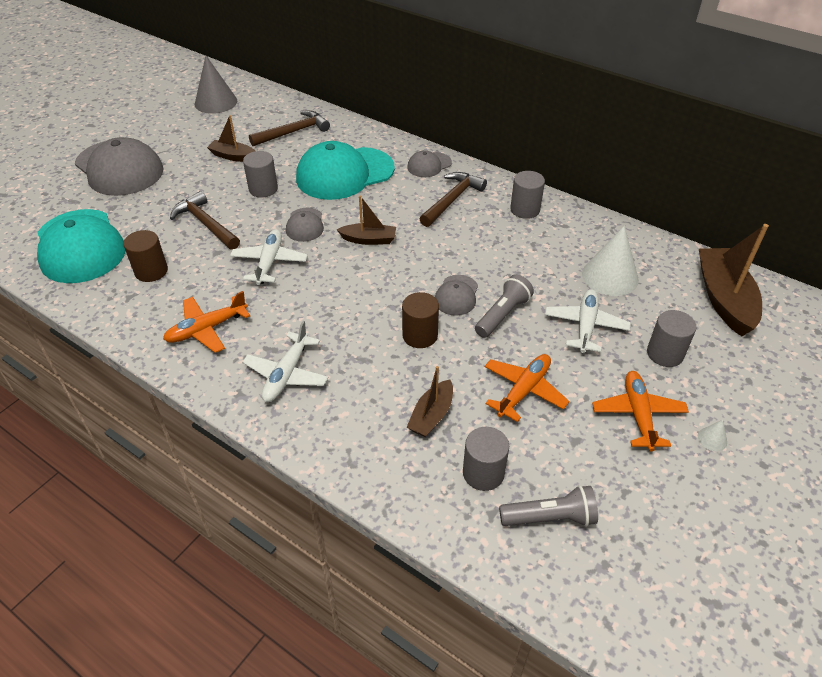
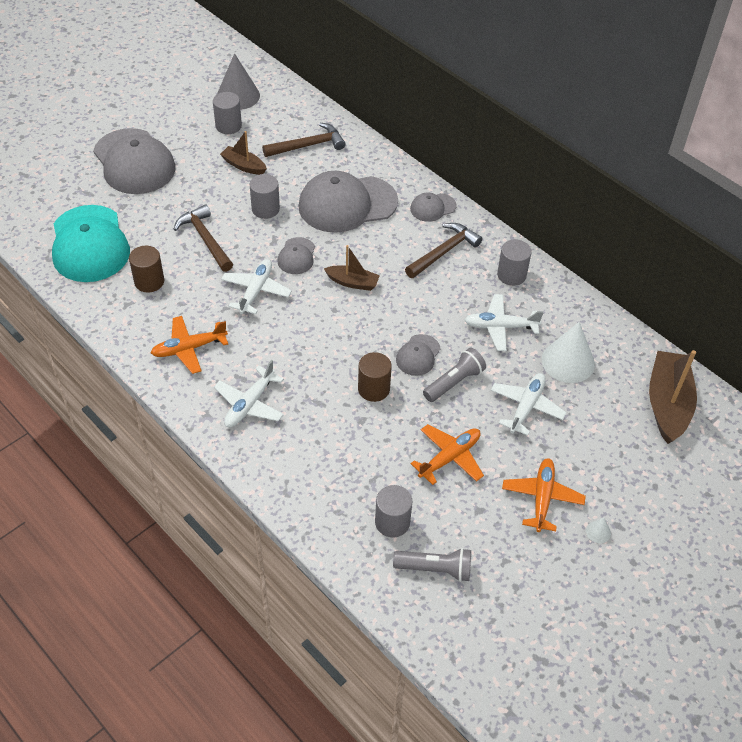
camera: 10 degrees right, 5 degrees up
turquoise cap [296,141,395,200] -> grey cap [299,171,398,233]
brown boat [407,366,453,437] -> none
grey cylinder [647,310,697,367] -> grey cylinder moved to [213,92,242,134]
none -> white plane [465,294,544,351]

